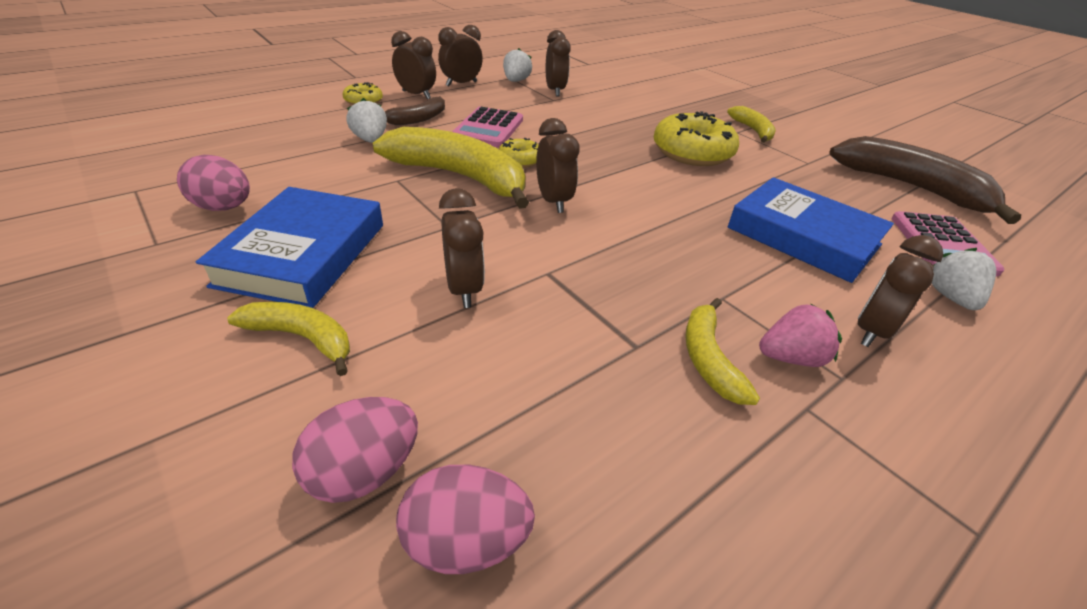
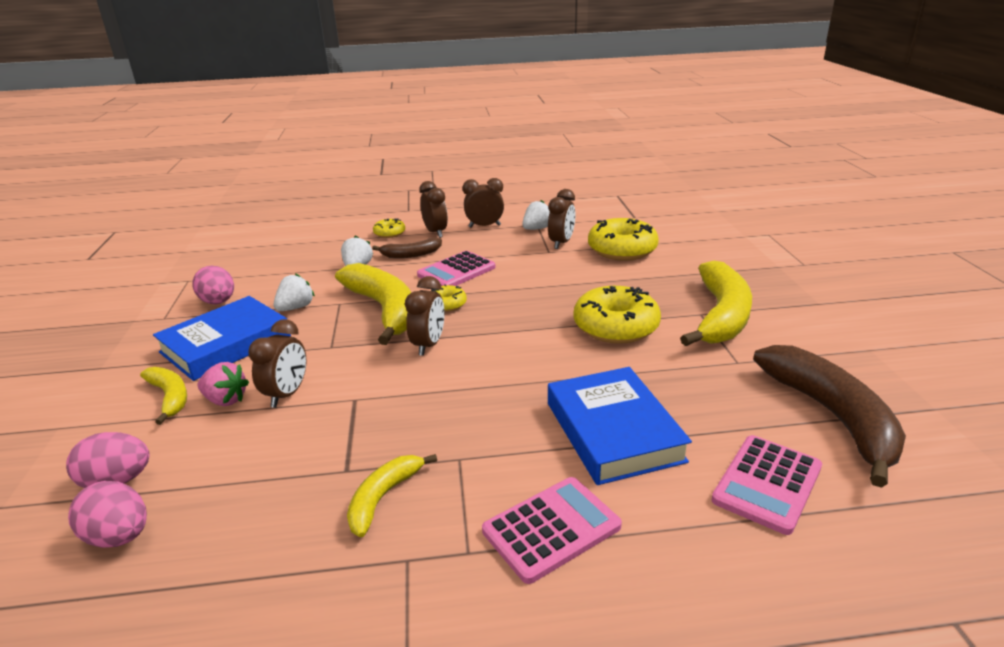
camera: 35 degrees right, 10 degrees down
yellow banana [727,106,776,143] -> yellow banana [680,261,752,346], size x1.91
pink strawberry [759,303,842,367] -> pink strawberry moved to [197,362,249,406]
brown clock [858,235,943,347] -> pink calculator [482,477,622,584]
white strawberry [932,248,996,310] -> white strawberry moved to [274,273,315,311]
none -> yellow donut [588,218,659,261]

